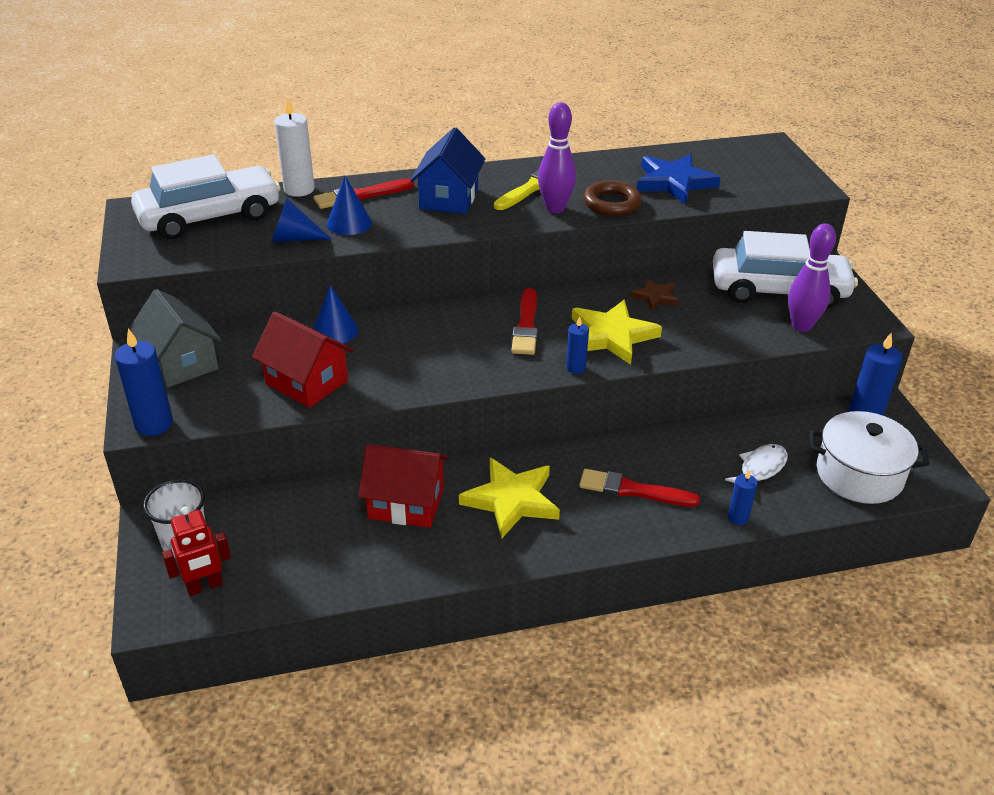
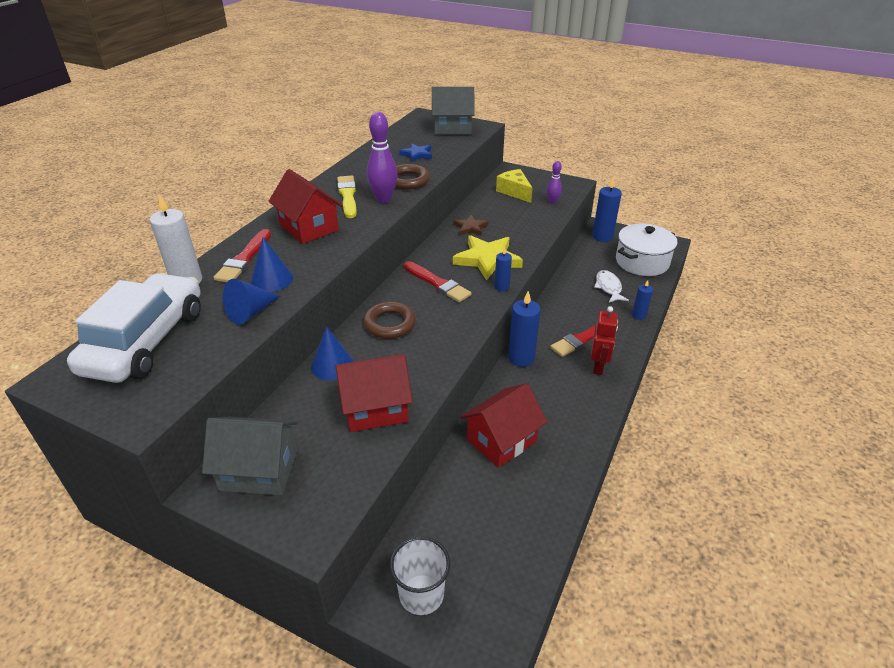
camera: 50 degrees left, 0 degrees up
blue candle [115,328,173,436] -> blue candle moved to [508,291,541,367]
red robot [162,506,231,596] -> red robot moved to [591,306,618,375]
blue house [410,127,485,214] -> red house [269,169,343,244]
yellow star [459,457,560,539] -> none
blue star [637,154,721,204] -> blue star [399,143,432,162], size x0.55
white car [713,231,858,308] -> yellow cheese [496,169,533,203]
purple bowling pin [788,223,836,332] -> purple bowling pin [547,161,562,204], size x0.57
none -> brown ring [363,302,416,339]
none -> grey house [432,87,475,135]

